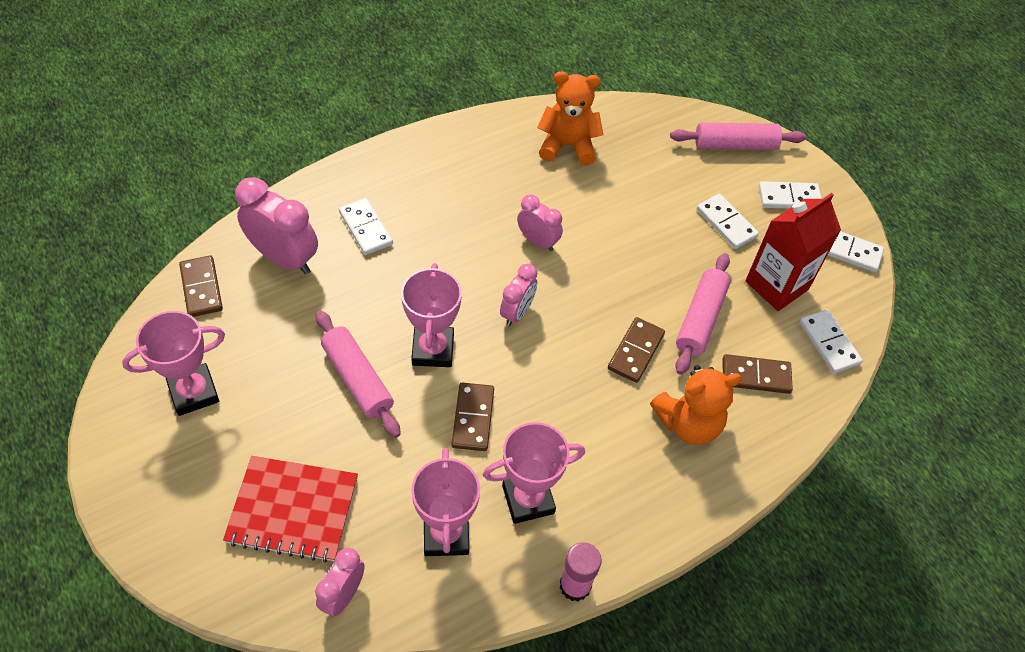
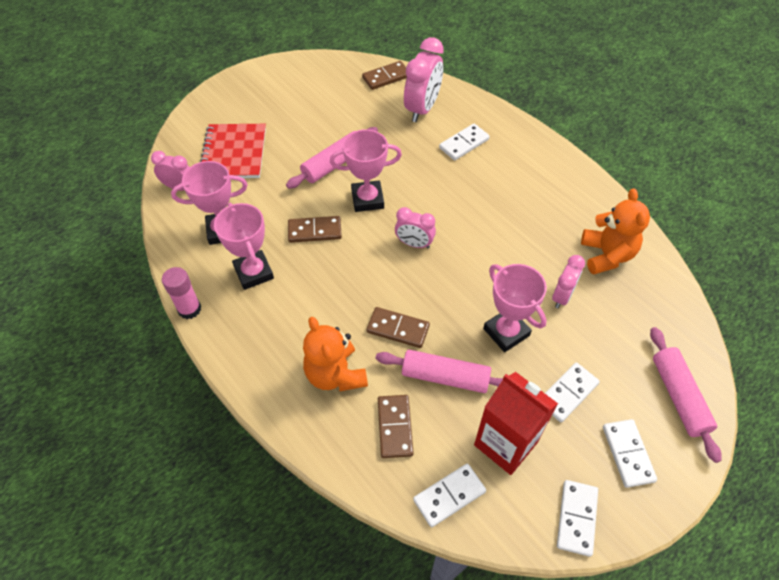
camera: 85 degrees right, 0 degrees up
pink trophy [122,311,225,416] -> pink trophy moved to [483,264,547,352]
pink clock [517,195,563,251] -> pink clock moved to [552,255,585,308]

